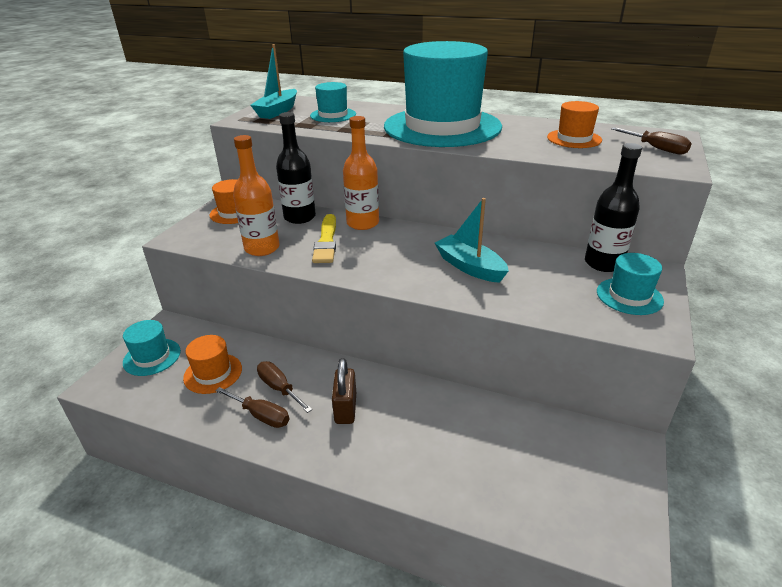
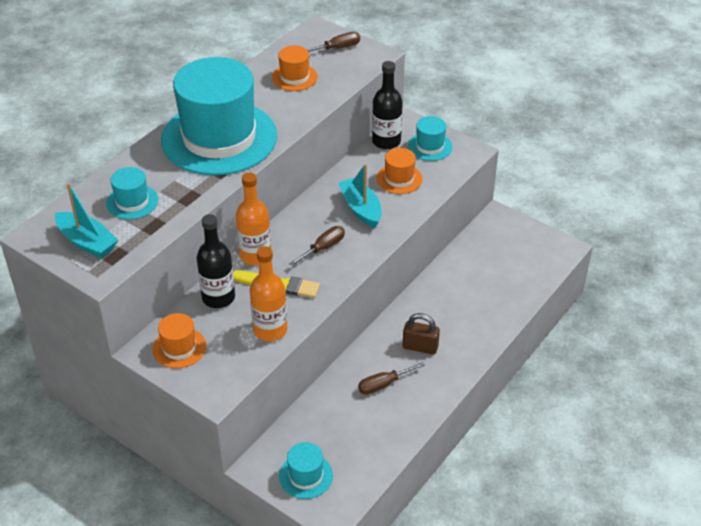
camera: 75 degrees left, 10 degrees up
orange hat [183,335,242,394] -> orange hat moved to [377,148,423,194]
brown screwdriver [215,387,289,428] -> brown screwdriver moved to [289,226,345,266]
turquoise boat [435,198,509,283] -> turquoise boat turned 90 degrees clockwise [339,164,382,228]

